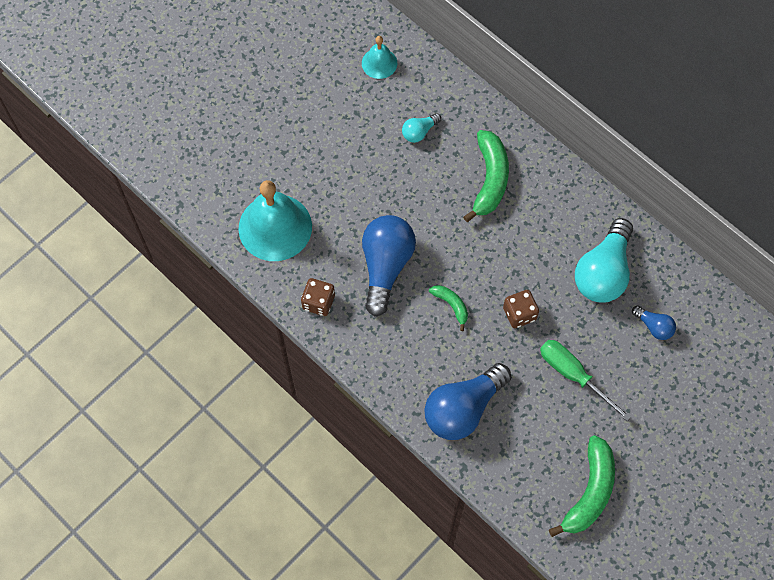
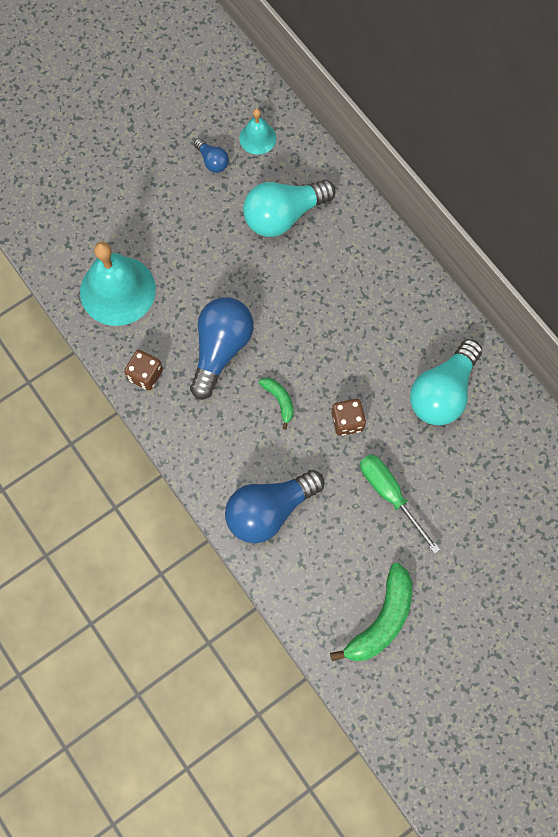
camera: 10 degrees right, 5 degrees up
turquoise light bulb [402,113,441,143] -> turquoise light bulb [243,180,336,237], size x2.09
green banana [463,130,509,222] -> none
blue light bulb [632,305,676,340] -> blue light bulb moved to [194,138,229,173]

